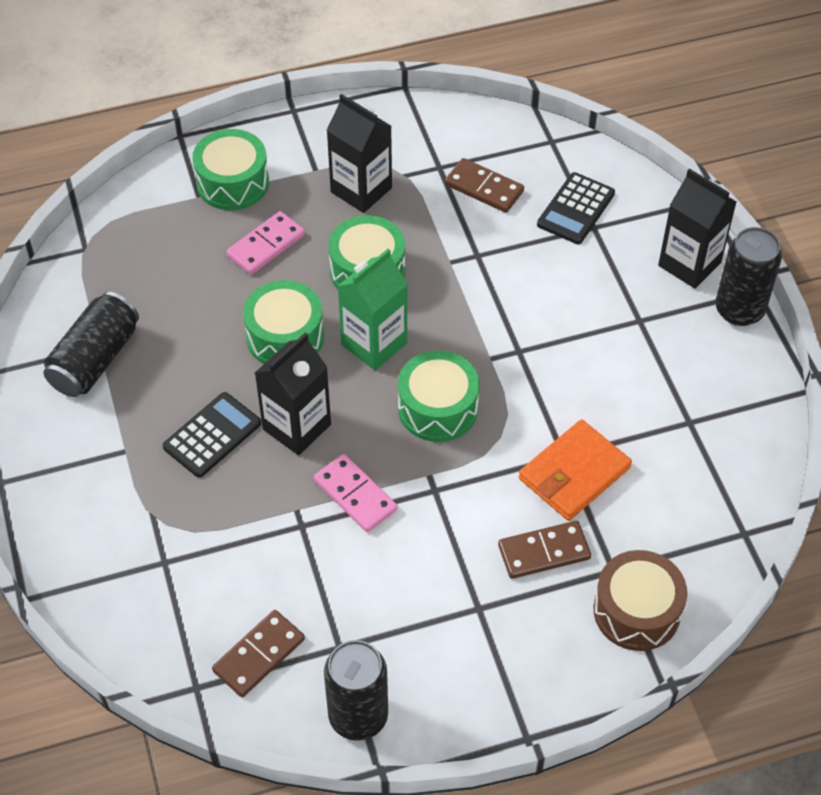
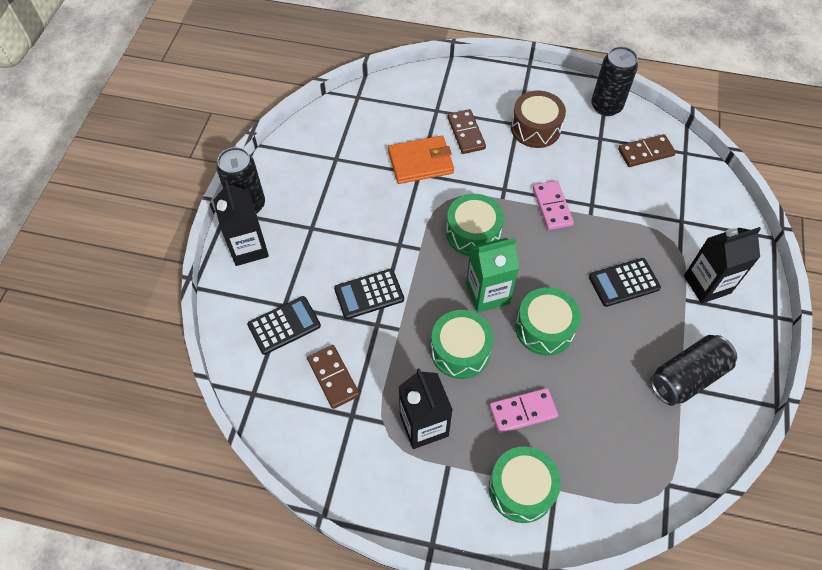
camera: 150 degrees left, 5 degrees up
black carton [255,332,331,455] -> black carton moved to [684,227,761,304]
brown domino [498,521,591,579] -> brown domino turned 60 degrees clockwise [447,109,486,154]
brown drum [594,550,687,651] -> brown drum moved to [511,91,566,148]
none -> black calculator [334,269,404,319]

